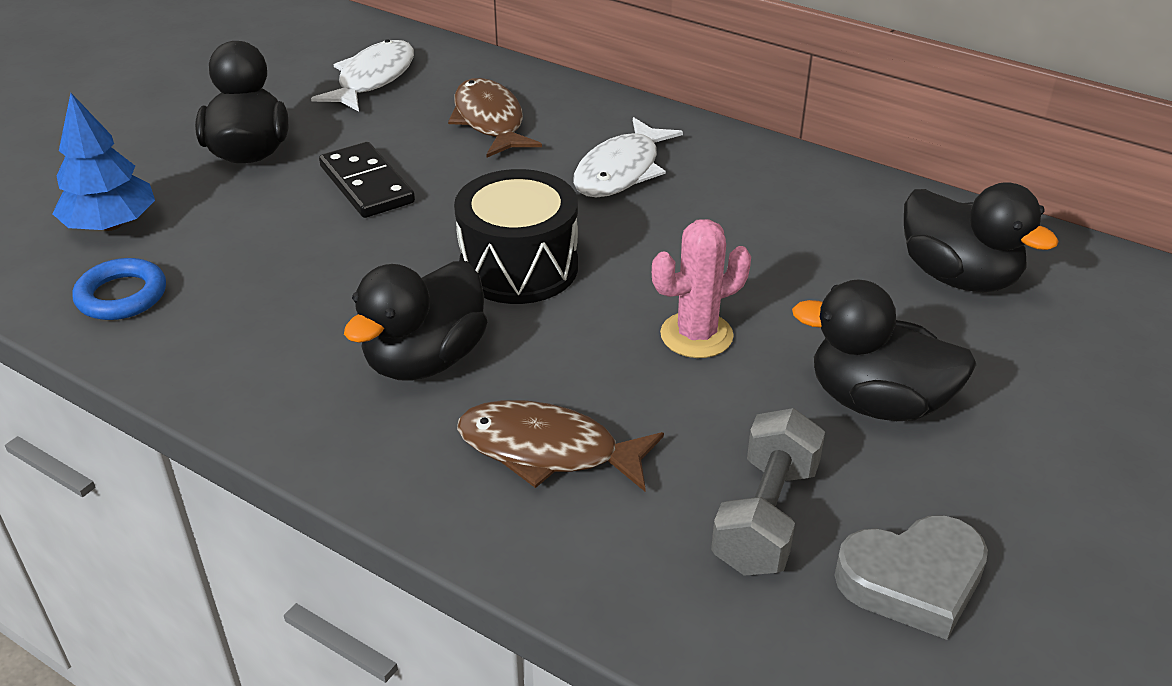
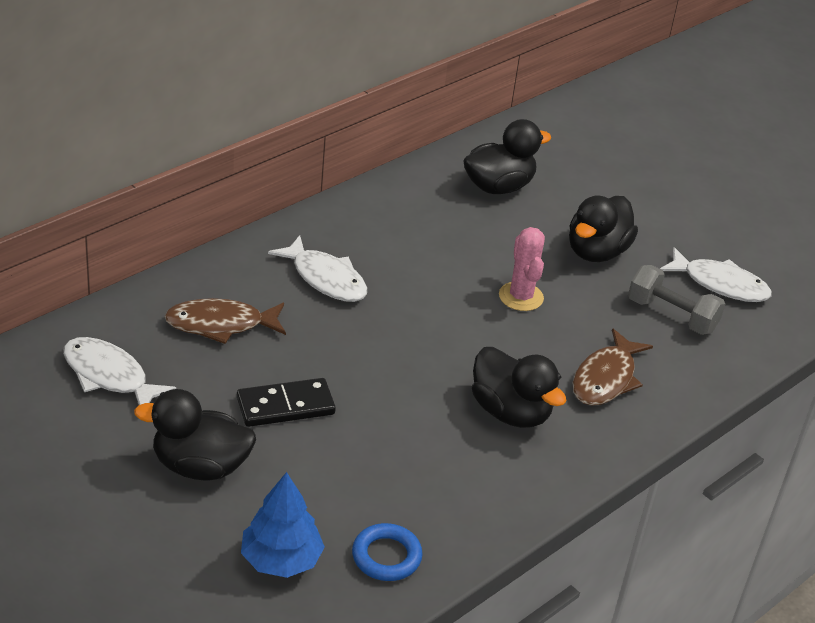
camera: 80 degrees left, 0 degrees up
black drum [454,169,578,304] -> none
grey heart [834,515,988,640] -> white fish [660,247,772,302]

